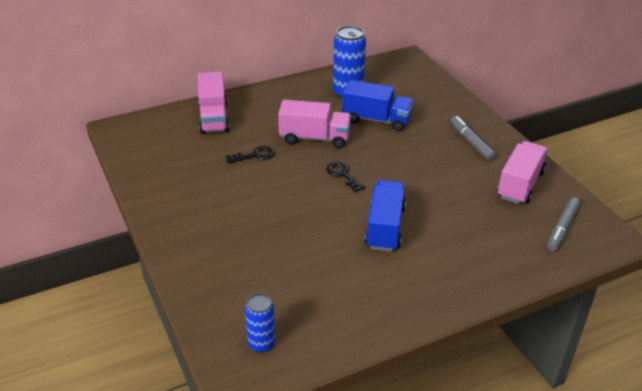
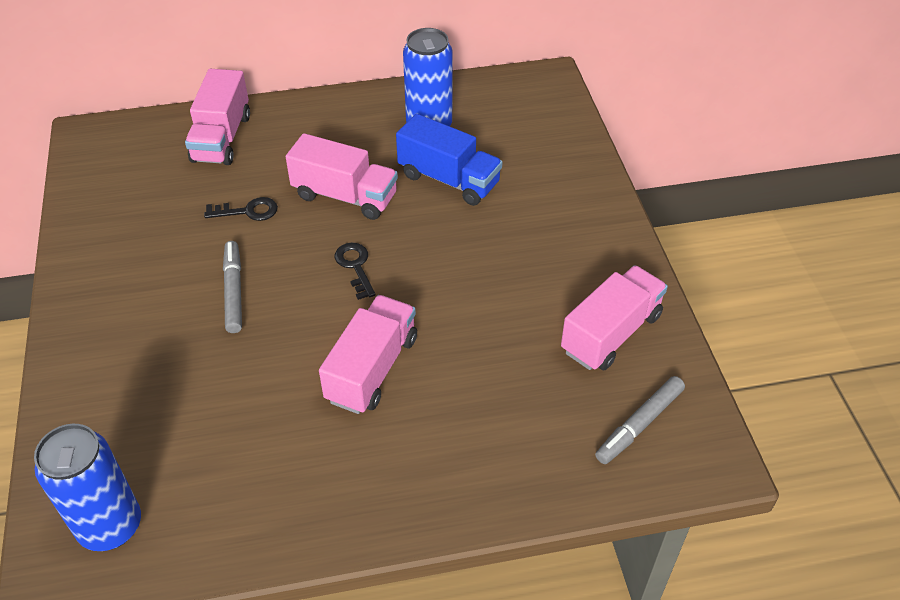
camera: 15 degrees right, 10 degrees up
blue can [245,293,276,353] -> blue can [34,424,141,551], size x1.64
blue truck [365,180,406,252] -> pink truck [319,295,417,414]
grey marker [450,116,496,161] -> grey marker moved to [223,241,242,333]

